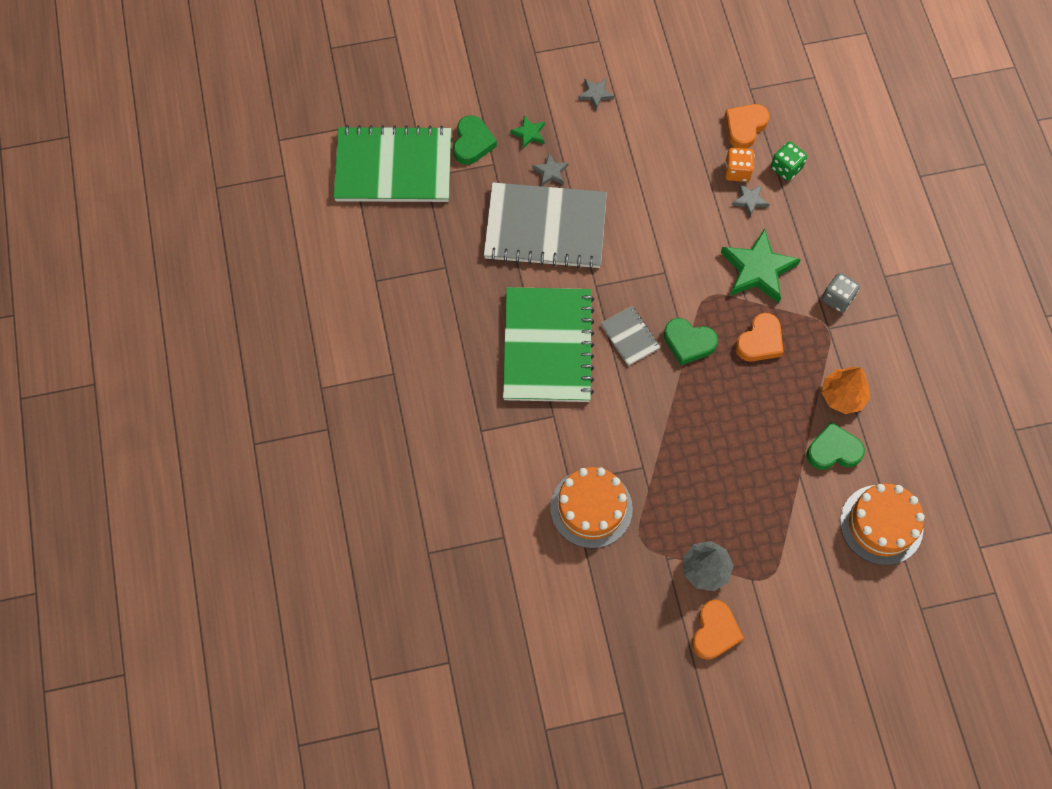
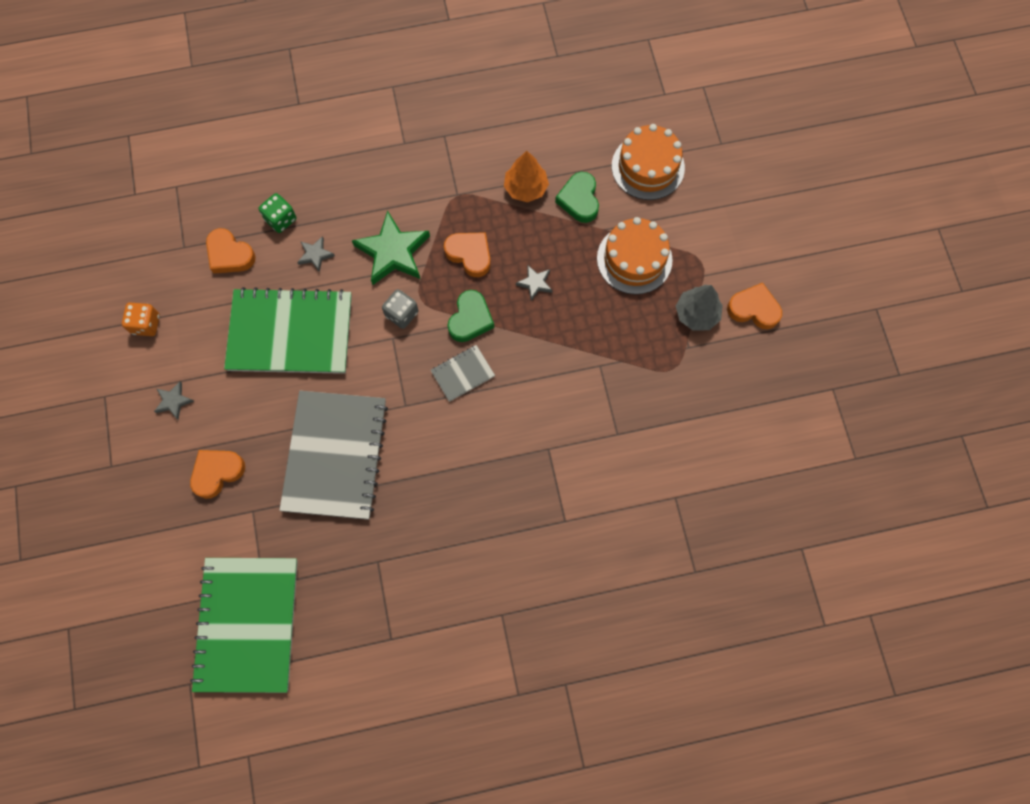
camera: 90 degrees left, 5 degrees up
green heart [453,115,497,165] -> none
green notebook [503,287,594,402] -> green notebook moved to [224,287,352,374]
green star [510,116,545,149] -> orange heart [190,450,245,499]
grey star [532,153,569,186] -> grey star moved to [516,265,552,301]
orange cake [550,467,633,548] -> orange cake moved to [597,217,673,294]
orange dice [725,148,754,182] -> orange dice moved to [122,302,160,336]
grey dice [822,273,860,312] -> grey dice moved to [382,289,419,329]

